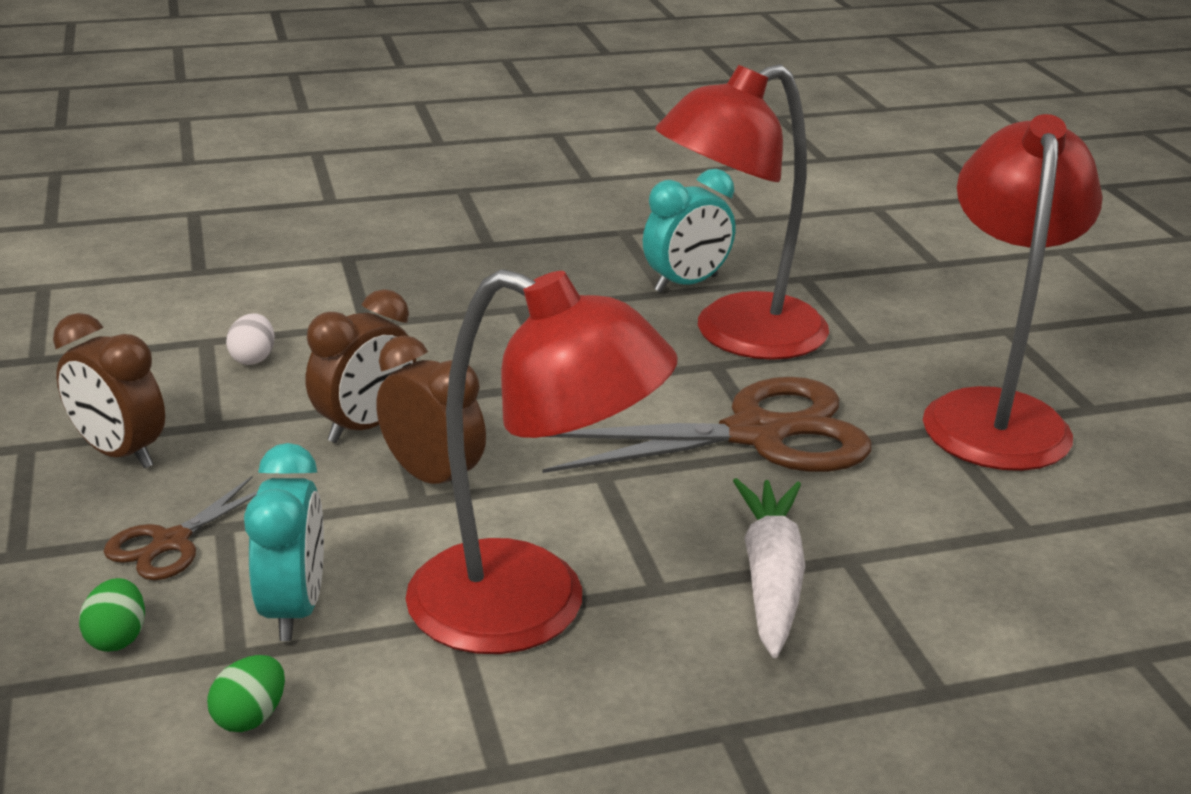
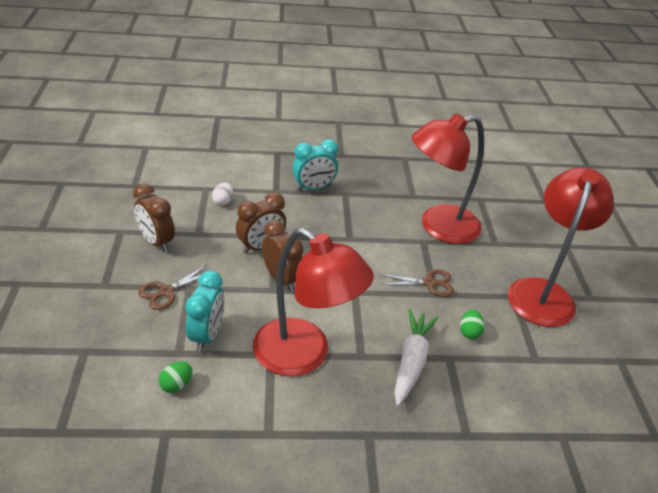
camera: 10 degrees right, 10 degrees up
green egg [79,578,145,652] -> green egg moved to [460,310,485,339]
brown scissors [542,377,872,473] -> brown scissors [380,269,454,297], size x0.50
turquoise clock [643,169,735,292] -> turquoise clock moved to [292,139,338,191]

